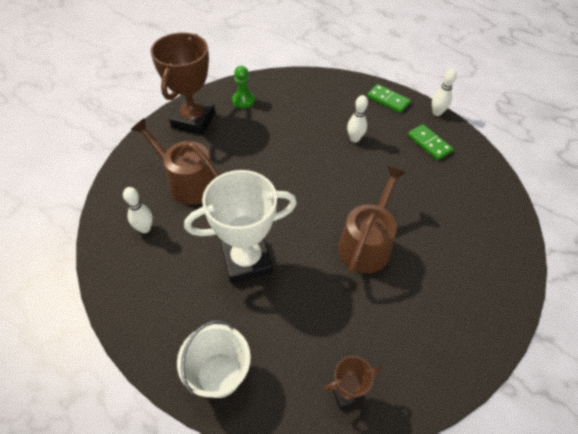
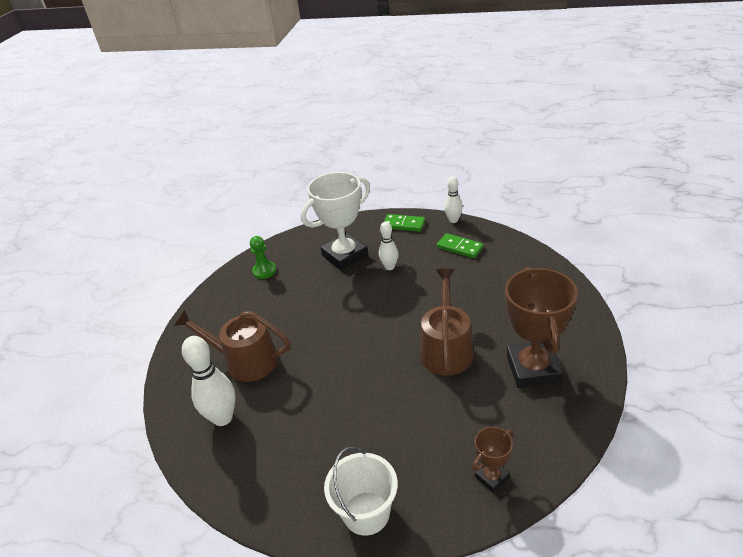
camera: 15 degrees left, 15 degrees down
white bowling pin [123,187,153,233] -> white bowling pin [182,336,236,426], size x1.65
brown trophy [151,33,216,135] -> brown trophy moved to [505,267,578,388]
white trophy [184,170,297,284] -> white trophy moved to [301,172,370,270]

